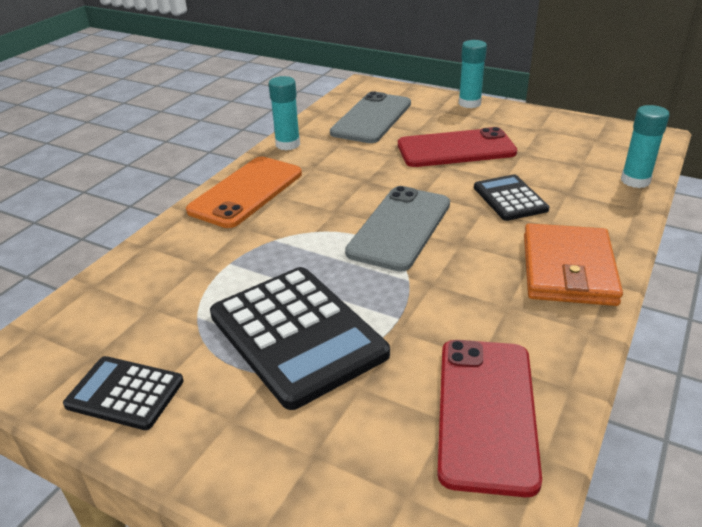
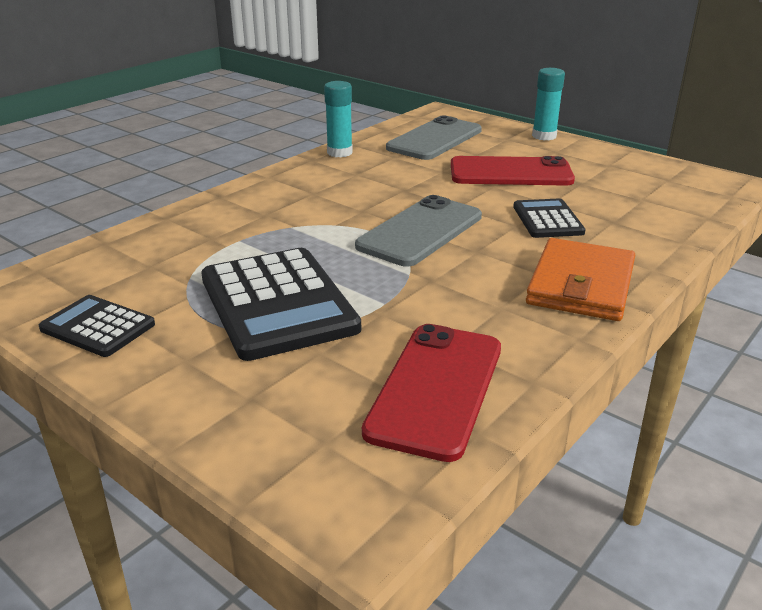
camera: 10 degrees right, 5 degrees down
orange phone [186,157,302,228] -> none
turquoise glue stick [621,105,670,188] -> none

